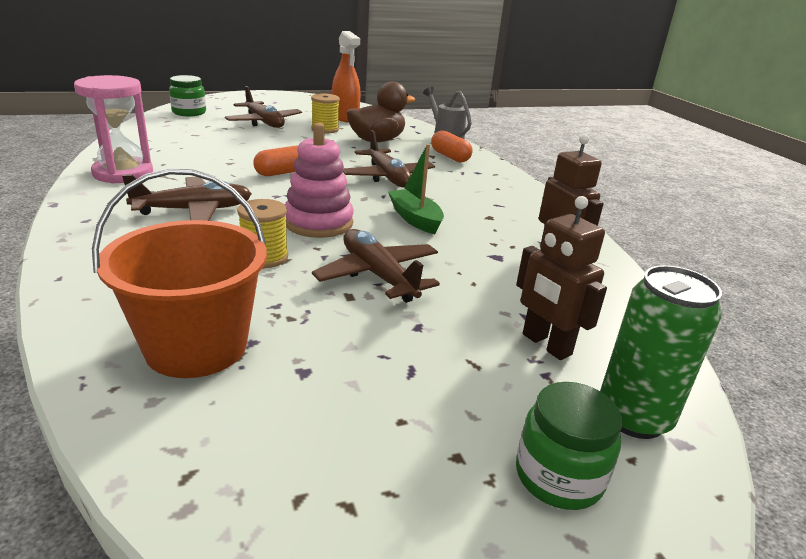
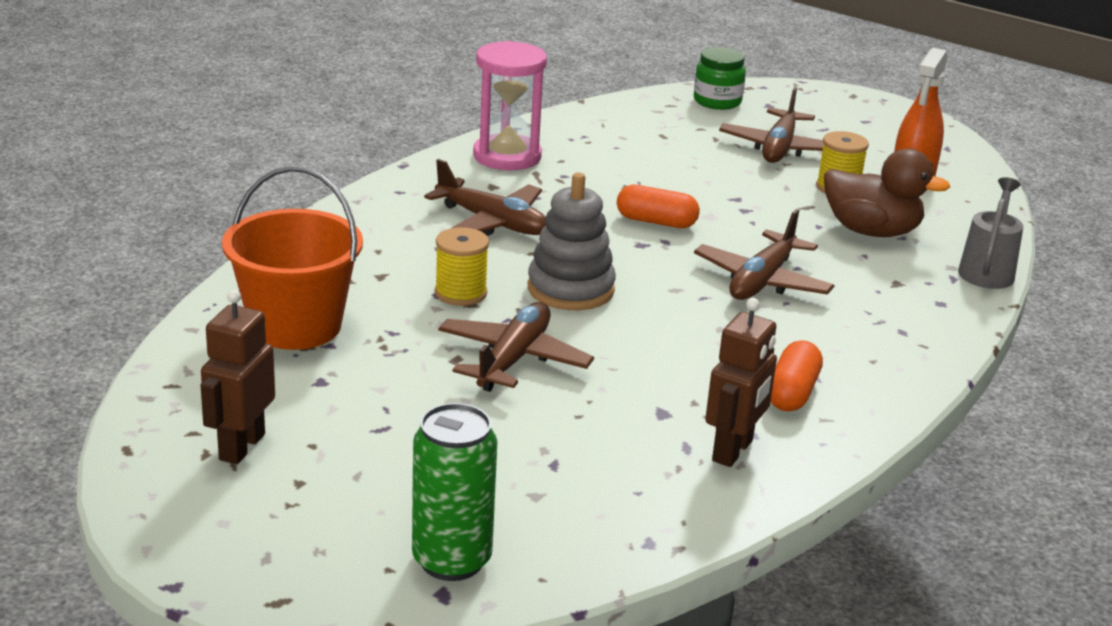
camera: 55 degrees right, 0 degrees up
pink stacking toy [285,123,354,238] -> grey stacking toy [528,172,616,310]
green boat [388,144,444,234] -> none
orange capsule [431,130,473,162] -> orange capsule moved to [771,340,823,412]
brown robot [516,196,607,360] -> brown robot moved to [200,290,275,464]
green jar [516,382,622,510] -> none

